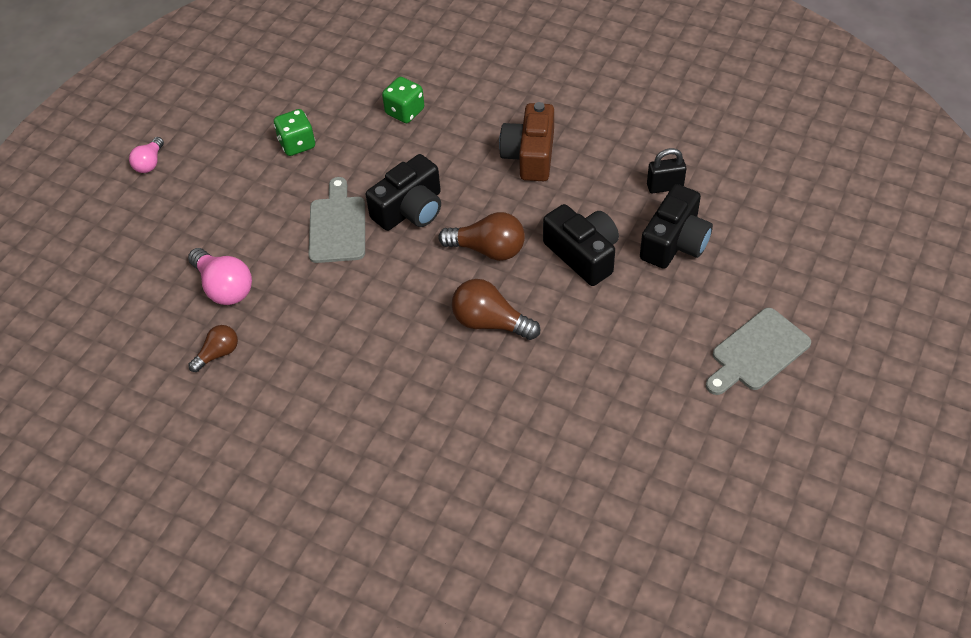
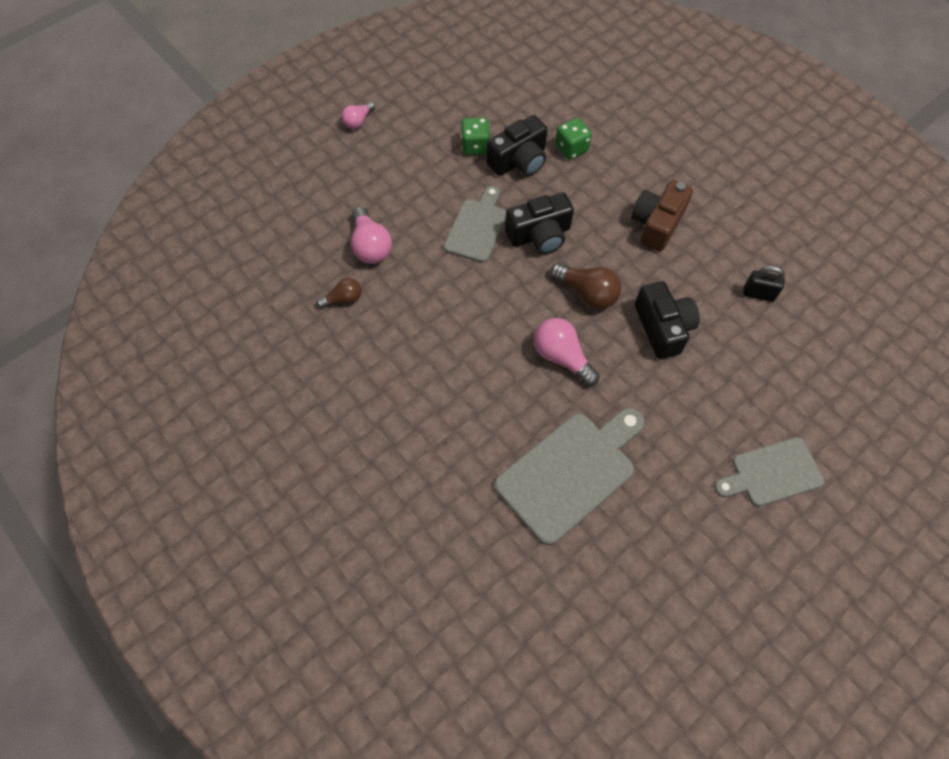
camera: 20 degrees right, 10 degrees up
brown light bulb [452,279,540,340] -> pink light bulb [534,318,600,386]
black camera [640,184,713,269] -> black camera moved to [486,115,548,176]
none -> grey cutting board [495,408,645,545]

